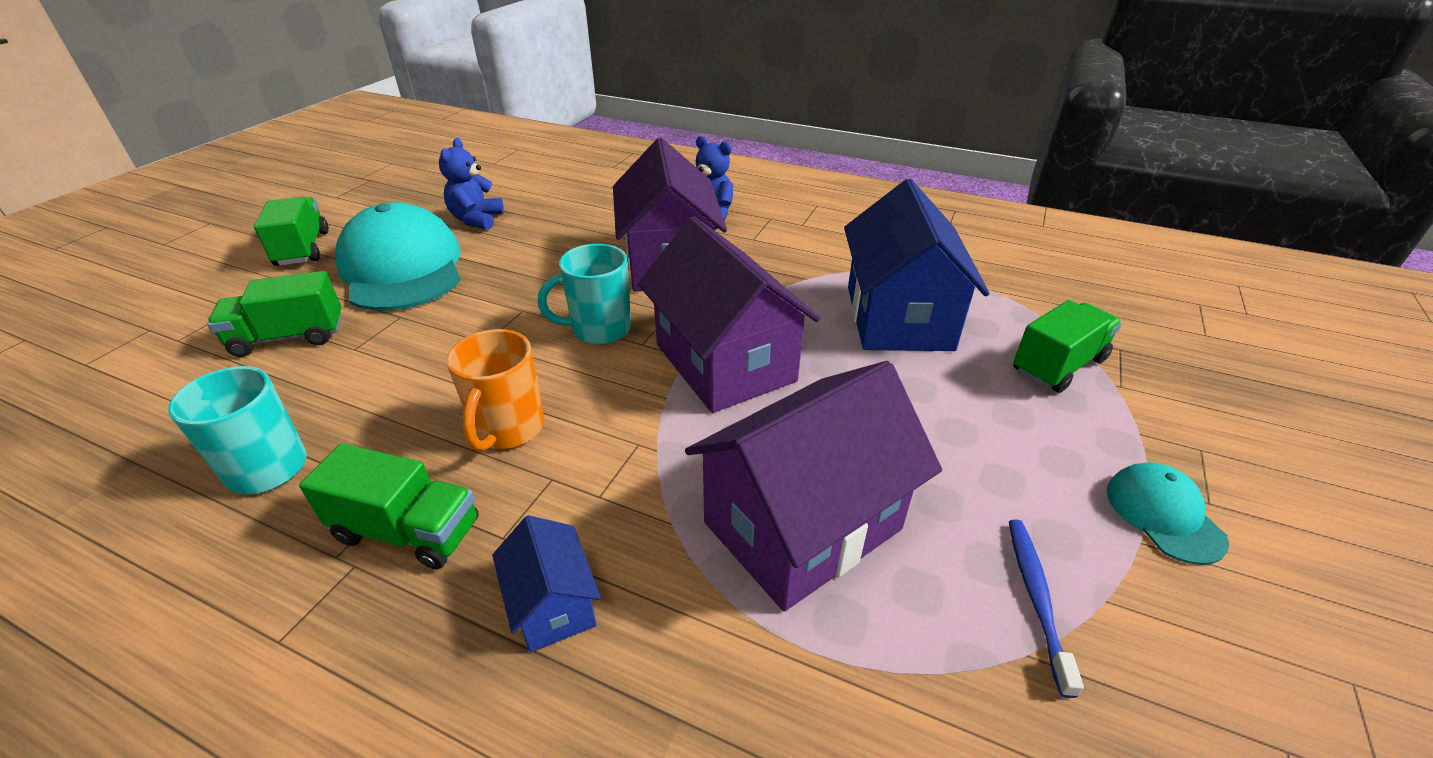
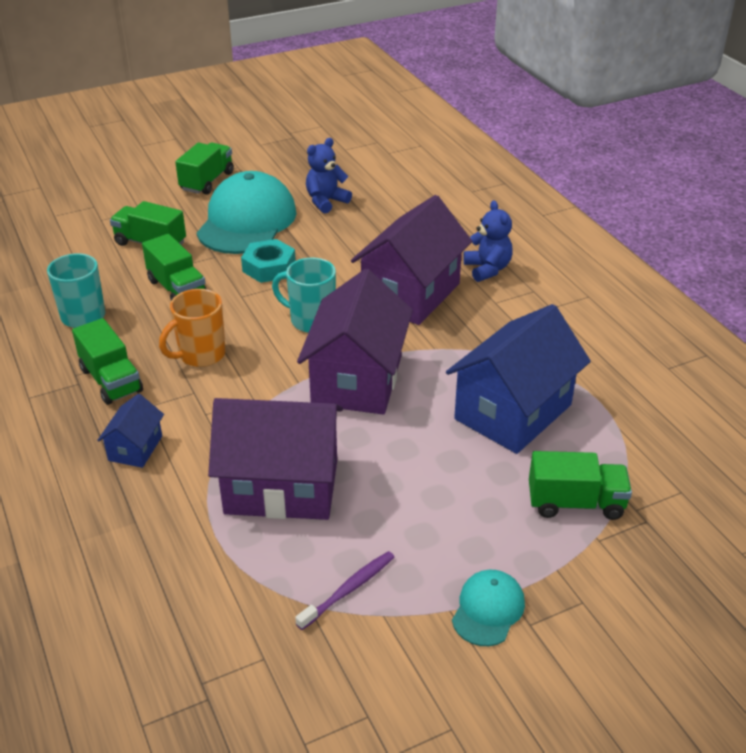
camera: 40 degrees right, 0 degrees up
blue toothbrush [1009,519,1084,698] -> purple toothbrush [295,551,394,630]
none -> green truck [142,234,206,301]
none -> turquoise nut [241,239,296,283]

